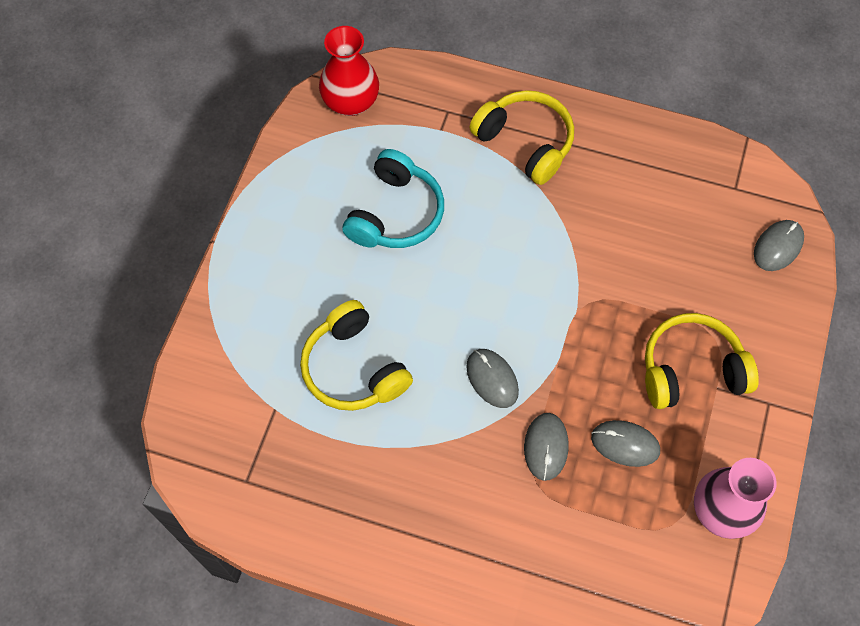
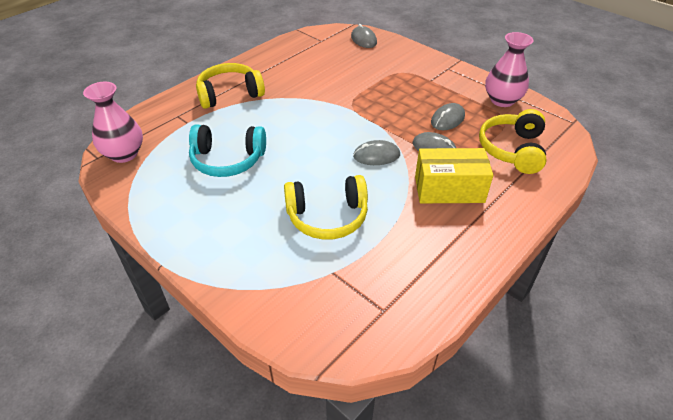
camera: 65 degrees left, 20 degrees down
red vase [319,26,379,116] -> pink vase [83,82,143,163]
turquoise headphones [342,149,444,248] -> turquoise headphones turned 135 degrees clockwise [189,125,266,177]
yellow headphones [645,313,759,409] -> yellow headphones moved to [479,109,546,174]
none -> yellow box [415,148,493,203]

